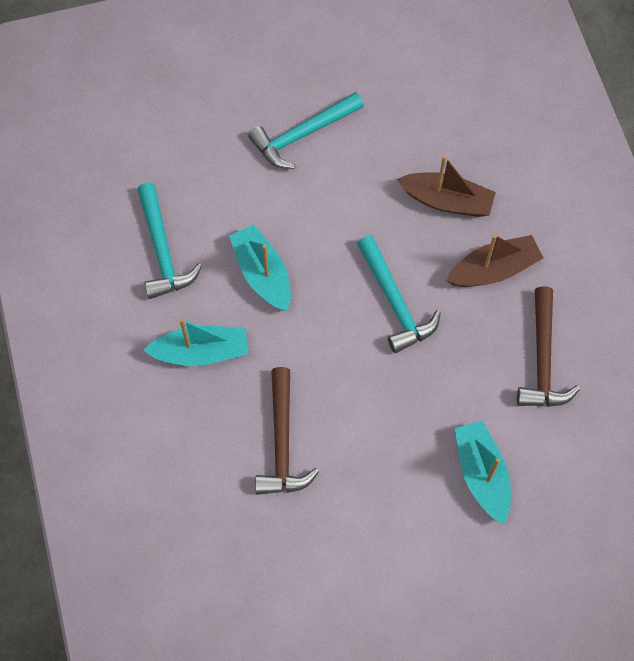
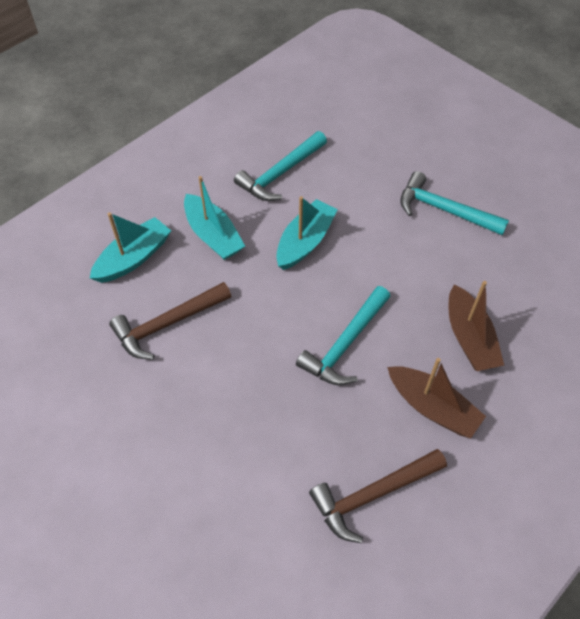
camera: 60 degrees right, 10 degrees down
turquoise boat [455,420,511,524] -> turquoise boat moved to [90,212,171,283]

